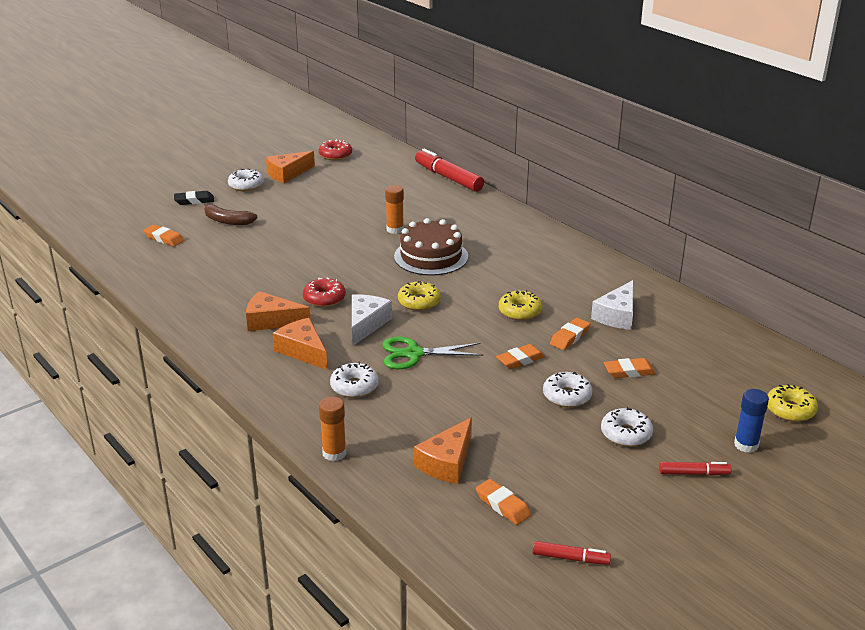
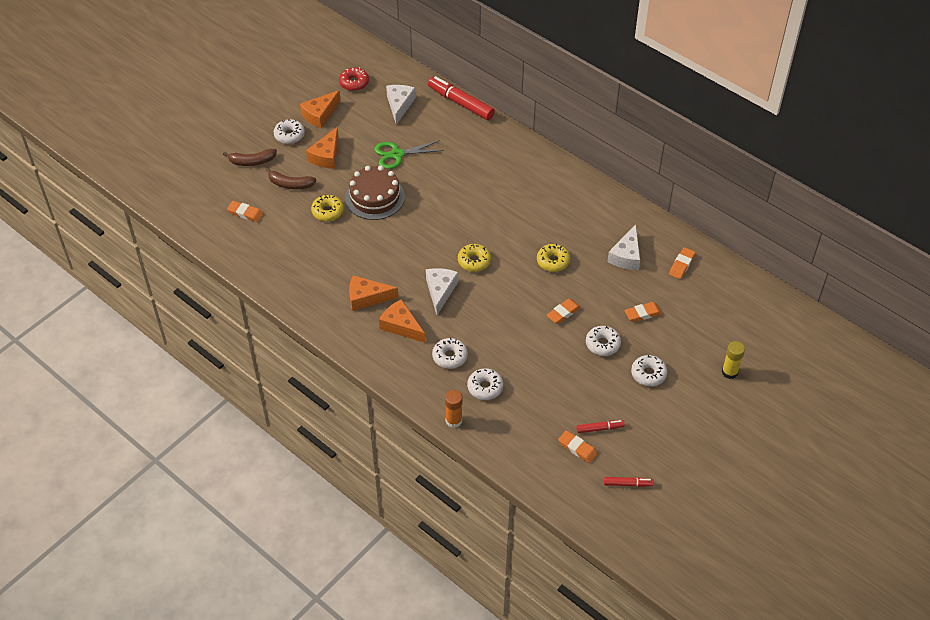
camera: 10 degrees left, 20 degrees up
black eraser [174,191,214,205] -> brown banana [223,149,277,166]
red donut [303,278,346,307] -> none
green scissors [383,337,483,369] -> green scissors moved to [374,140,444,169]
orange glue stick [385,185,404,234] -> none
brown cake [394,218,468,276] -> brown cake moved to [345,166,405,220]
orange cheese [414,417,472,484] -> orange cheese moved to [306,127,339,169]
orange eraser [550,318,590,350] -> orange eraser moved to [669,247,695,279]
red marker [659,462,732,476] -> red marker moved to [576,420,625,433]
blue glue stick [734,389,769,453] -> yellow glue stick [722,341,745,379]
yellow donut [767,384,818,422] -> yellow donut moved to [311,195,344,222]
none -> white cheese [386,85,416,125]
none -> white donut [467,368,503,400]

